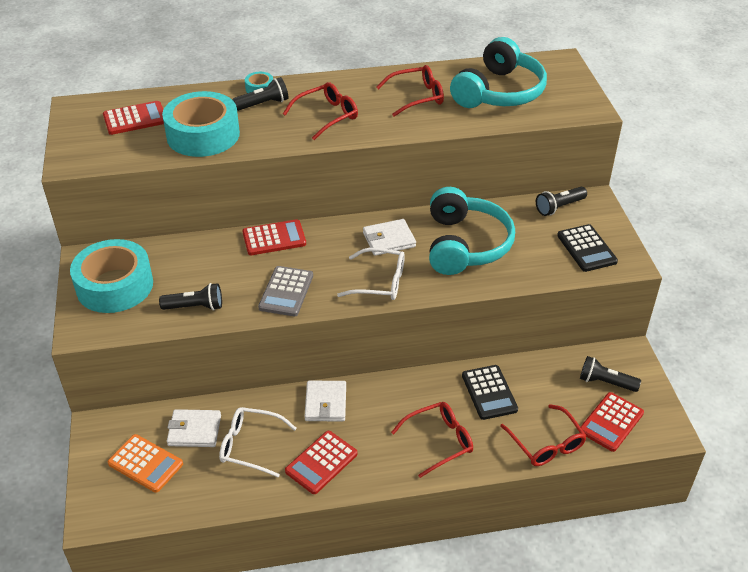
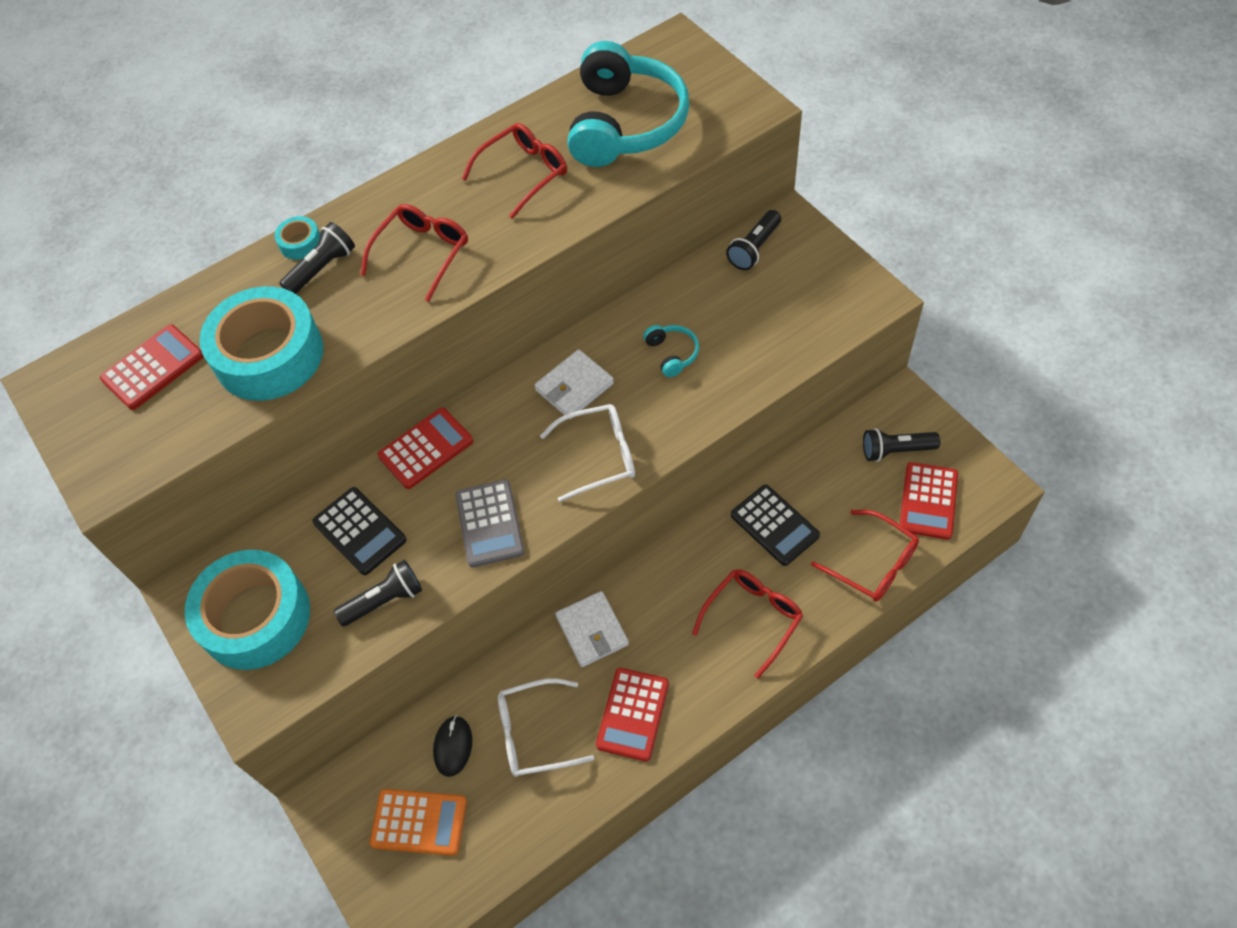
camera: 20 degrees left, 15 degrees up
white wallet [167,409,221,447] -> black mouse [433,715,472,777]
turquoise headphones [429,187,515,275] -> turquoise headphones [643,325,699,377], size x0.41
black calculator [557,224,618,272] -> black calculator moved to [312,487,407,575]

